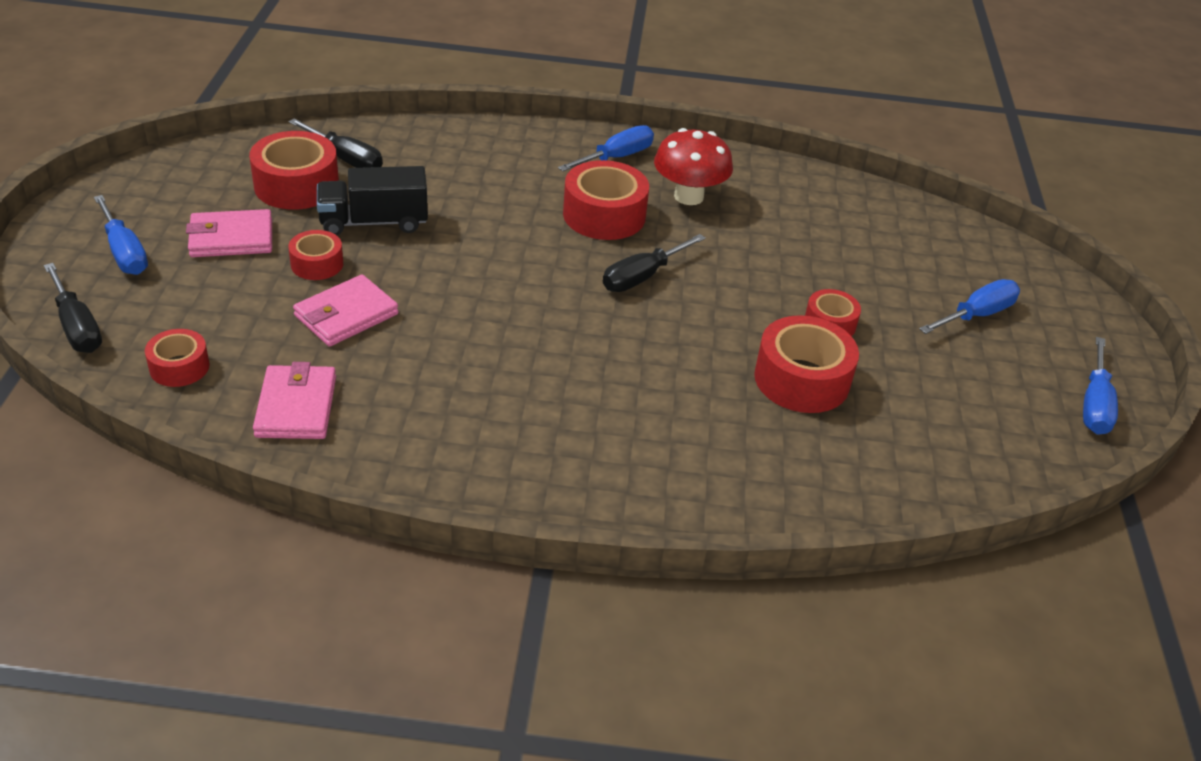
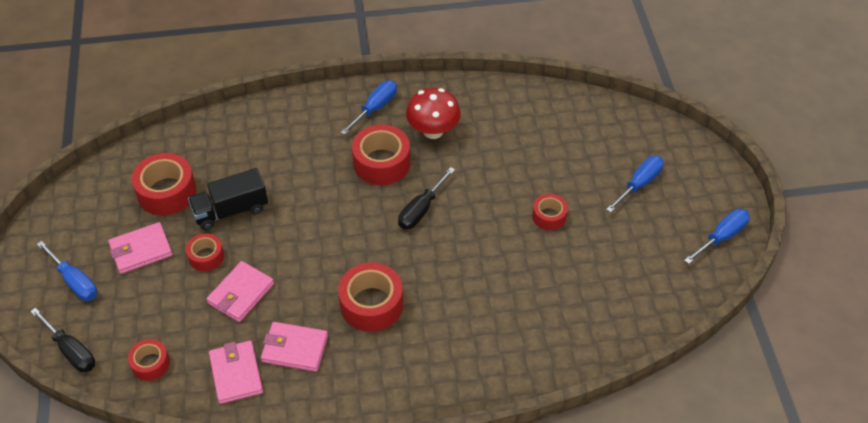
camera: 10 degrees left, 10 degrees up
black screwdriver [289,118,383,168] -> none
red tape [754,315,859,413] -> red tape moved to [338,263,403,332]
blue screwdriver [1083,337,1118,435] -> blue screwdriver turned 135 degrees counterclockwise [684,209,750,264]
none -> pink wallet [261,322,328,372]

